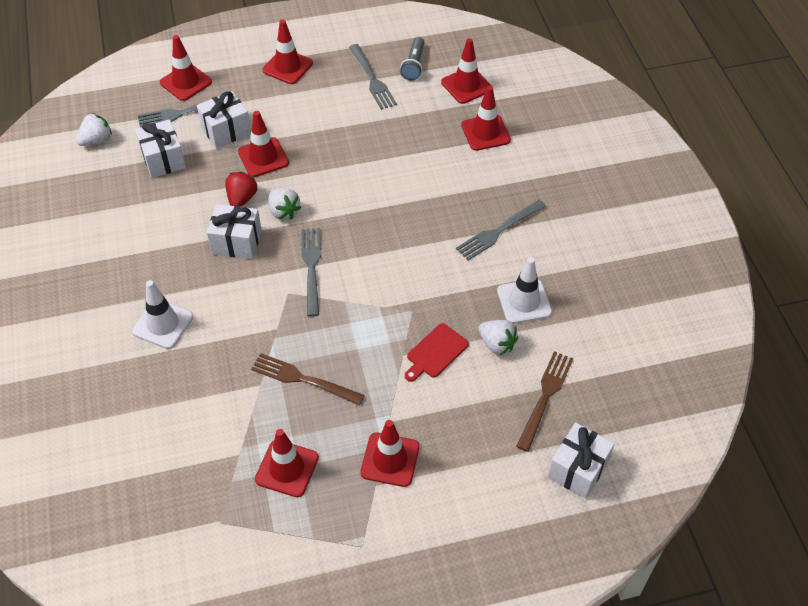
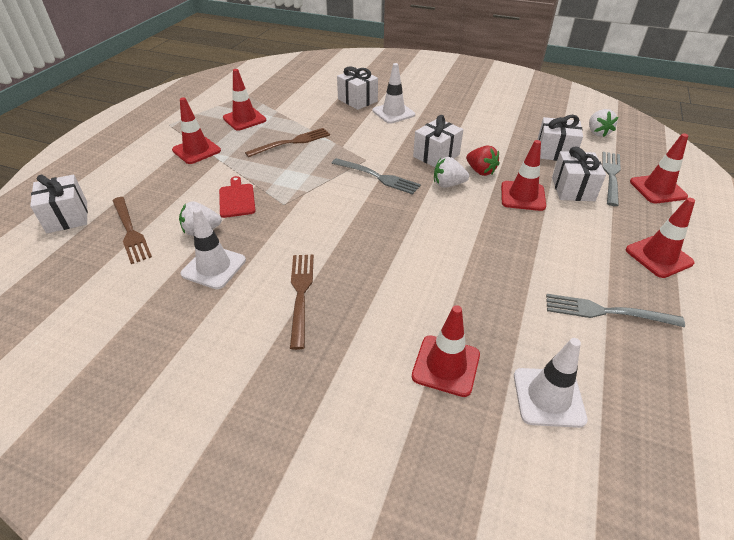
camera: 125 degrees right, 10 degrees down
grey flashlight [400,37,425,81] -> none
red traffic cone [441,38,492,104] -> white traffic cone [514,338,588,428]
grey fork [456,200,546,261] -> brown fork [290,255,314,350]
none -> white gift [337,66,378,110]

